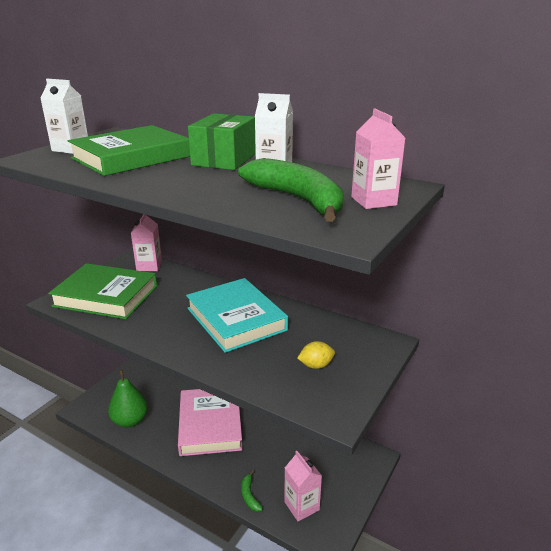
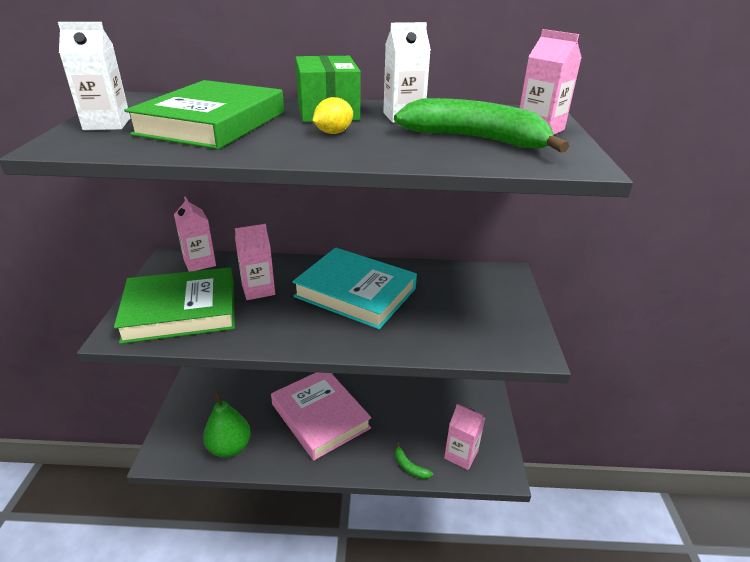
camera: 30 degrees left, 5 degrees up
yellow lemon [297,341,335,369] -> yellow lemon moved to [313,97,353,134]
none -> pink carton [235,224,275,300]

